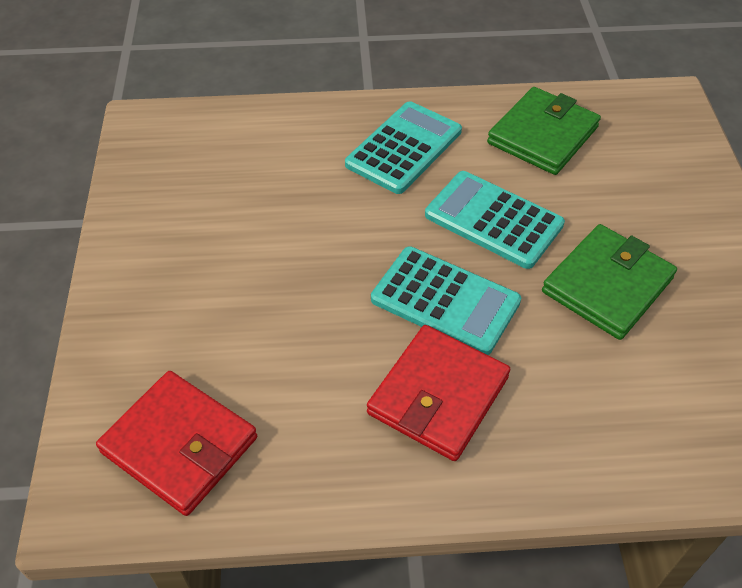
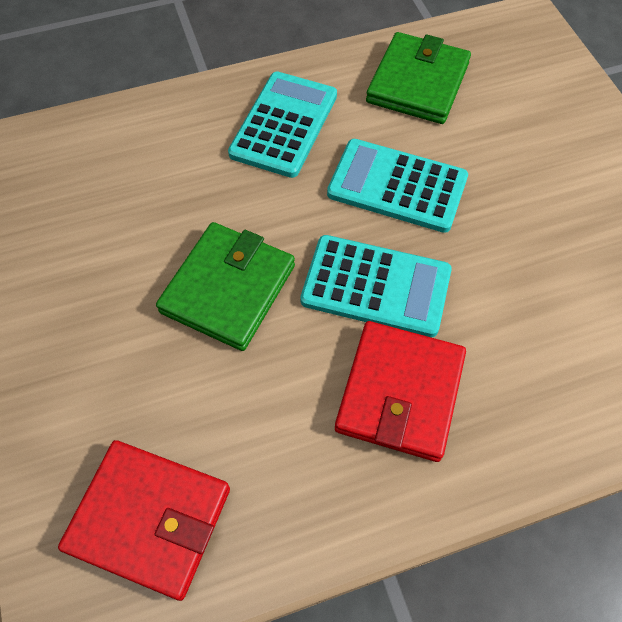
camera: 15 degrees left, 10 degrees up
green wallet [542,224,677,340] -> green wallet moved to [156,222,295,351]

